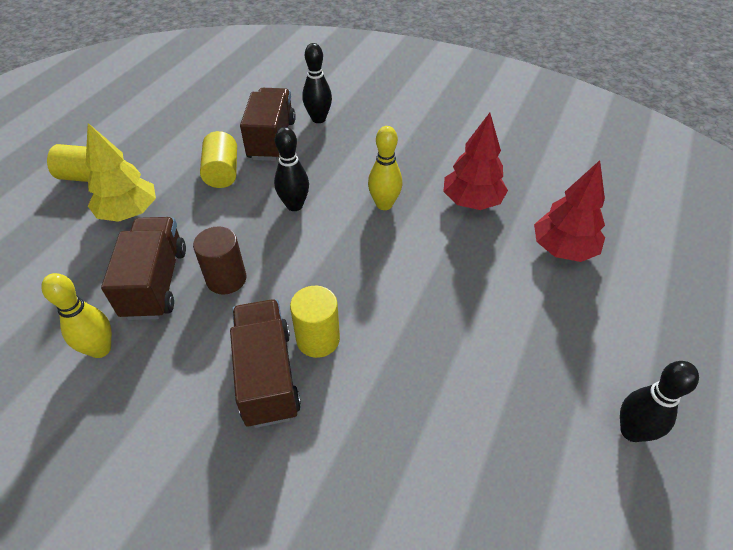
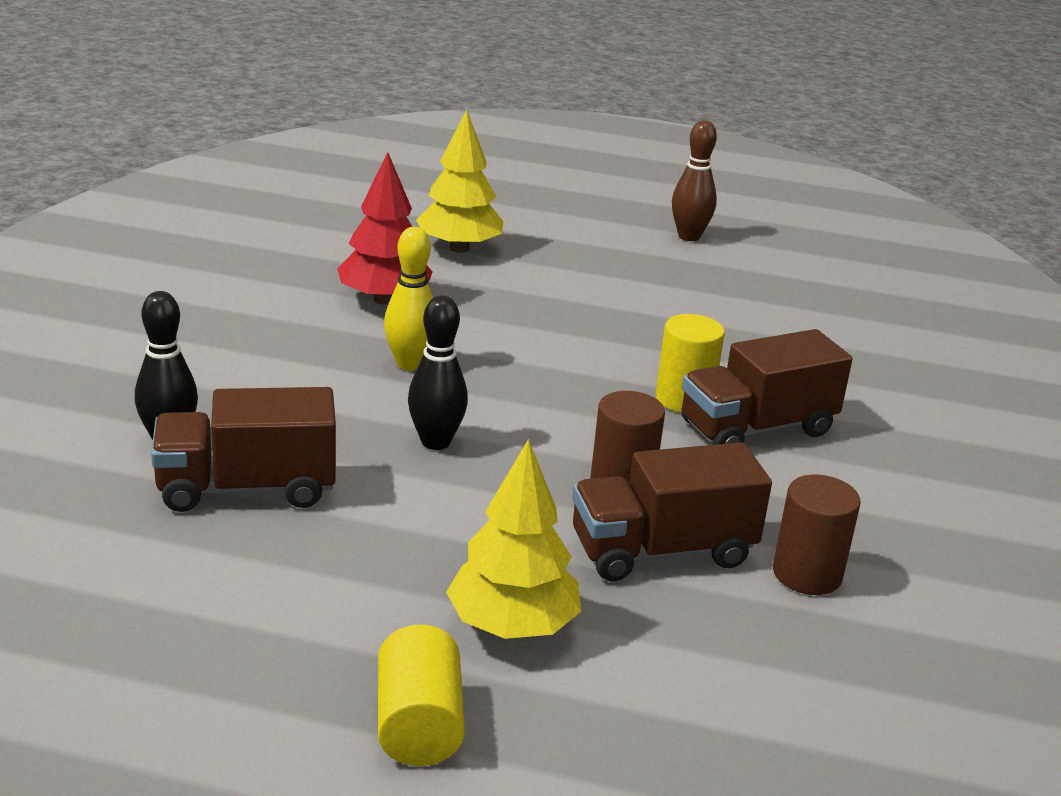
camera: 105 degrees left, 20 degrees down
yellow bowling pin [41,273,112,358] -> brown cylinder [773,475,861,595]
yellow cylinder [200,131,237,188] -> none
red tree [534,160,605,262] -> yellow tree [416,109,504,252]
black bowling pin [620,361,699,442] -> brown bowling pin [672,120,717,241]

